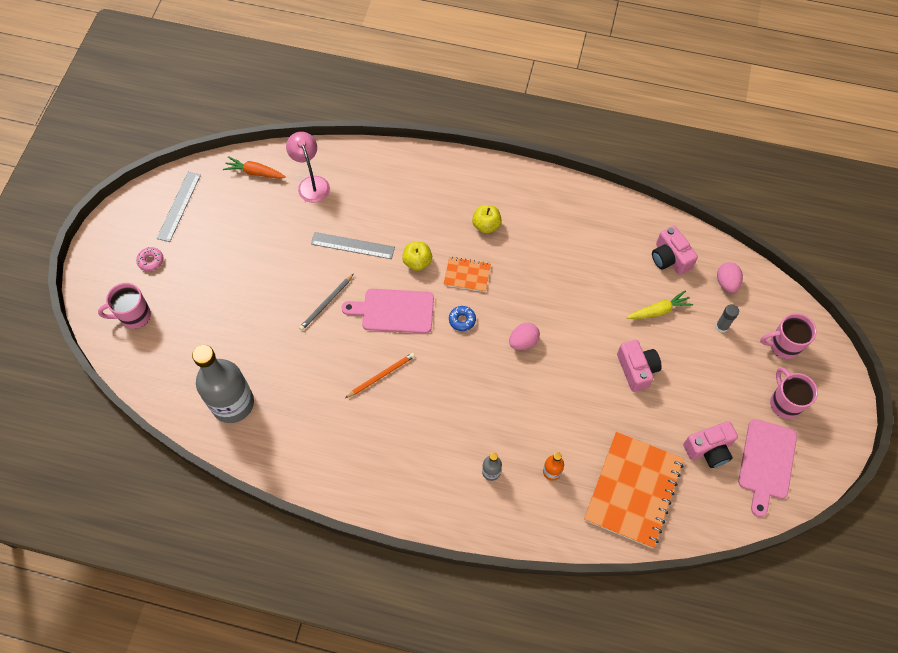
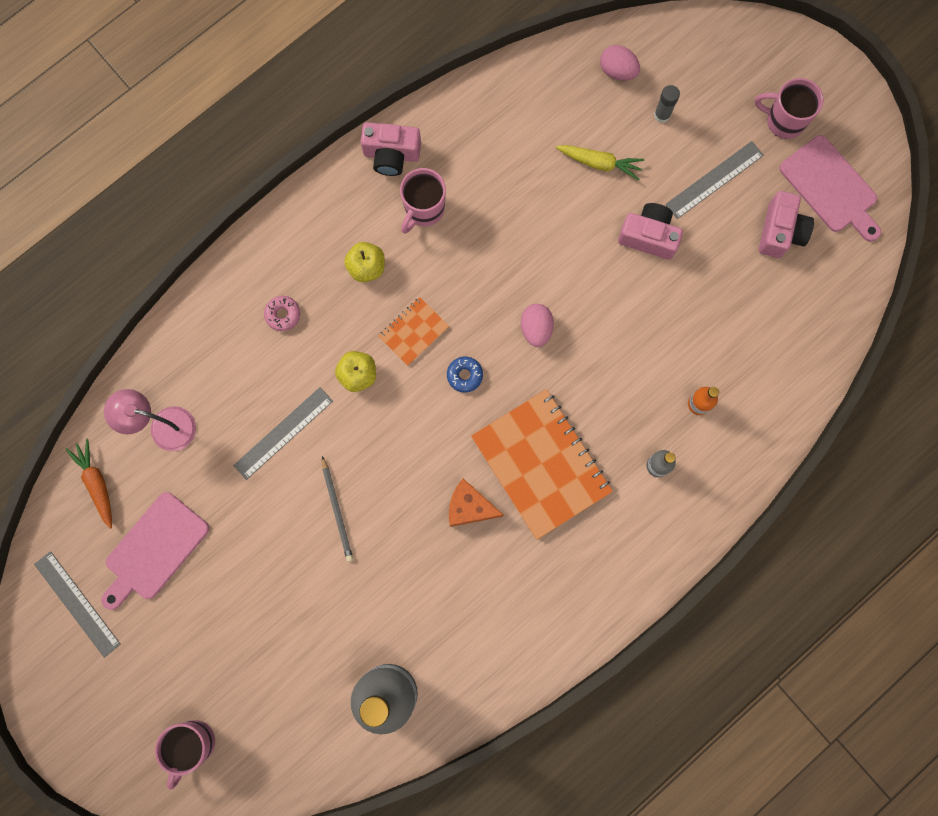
camera: 55 degrees left, 15 degrees up
pink donut [136,247,164,271] -> pink donut moved to [264,296,300,331]
orange carrot [223,156,286,179] -> orange carrot turned 105 degrees clockwise [65,439,112,529]
pink cutting board [342,289,434,334] -> pink cutting board moved to [101,492,209,610]
orange pencil [345,353,415,398] -> orange cheese [449,479,504,527]
orange notebook [584,432,684,548] -> orange notebook moved to [471,389,613,540]
yellow carrot [627,290,693,319] -> yellow carrot turned 90 degrees clockwise [556,145,644,181]
pink camera [652,225,698,275] -> pink camera moved to [361,122,421,176]
pink mug [760,313,817,359] -> pink mug moved to [400,168,446,234]
none -> grey ruler [665,141,764,219]

